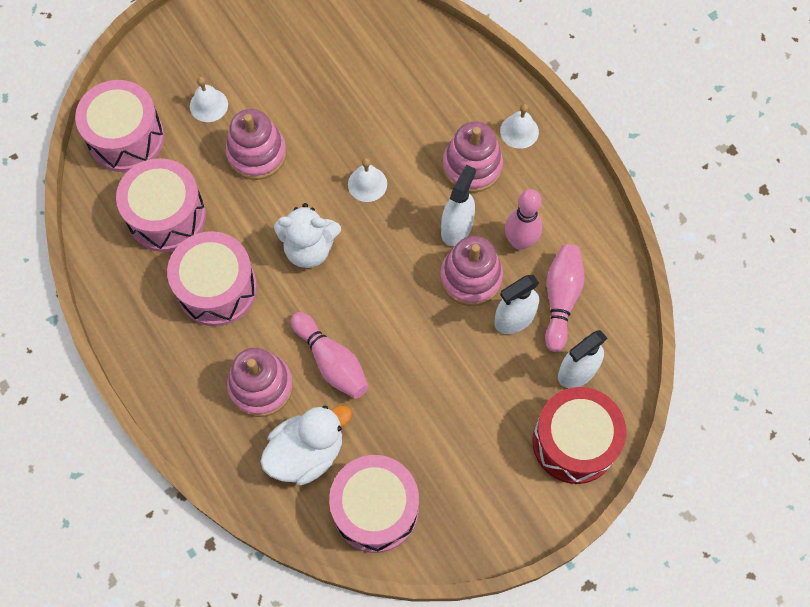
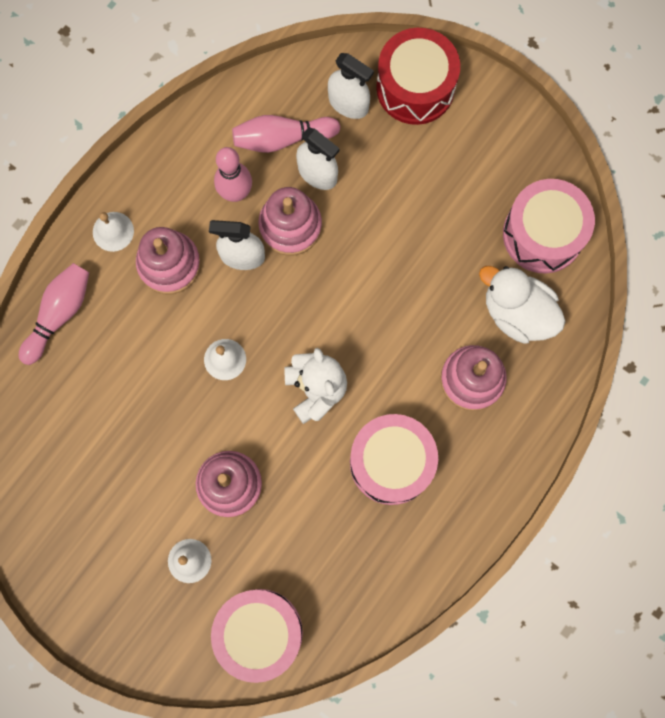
camera: 110 degrees left, 10 degrees up
pink drum [116,158,206,252] -> none
pink bowling pin [291,312,369,399] -> pink bowling pin moved to [19,263,89,365]

